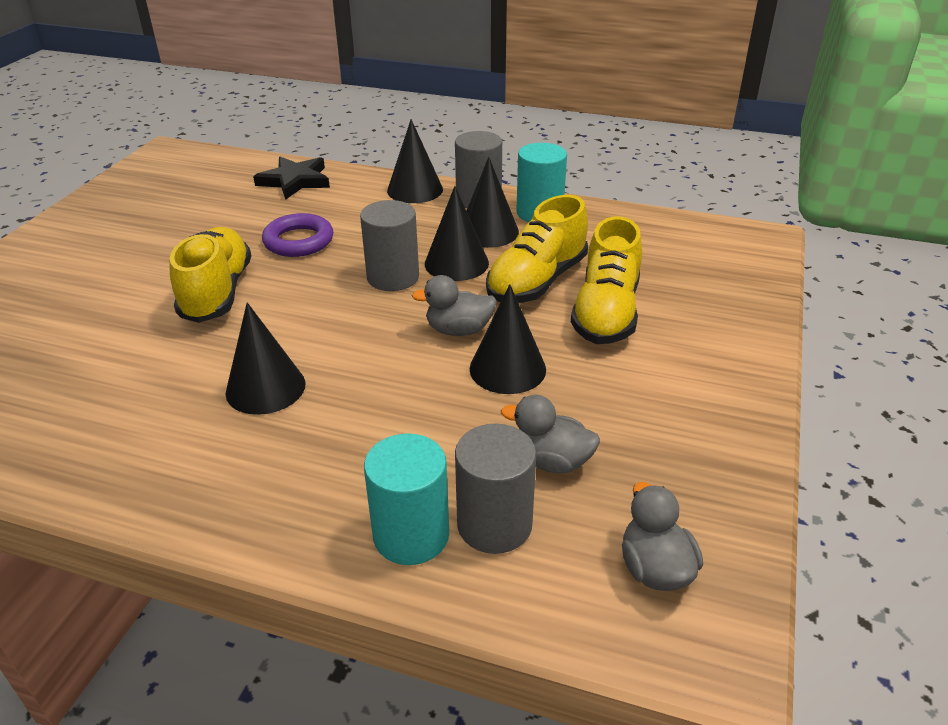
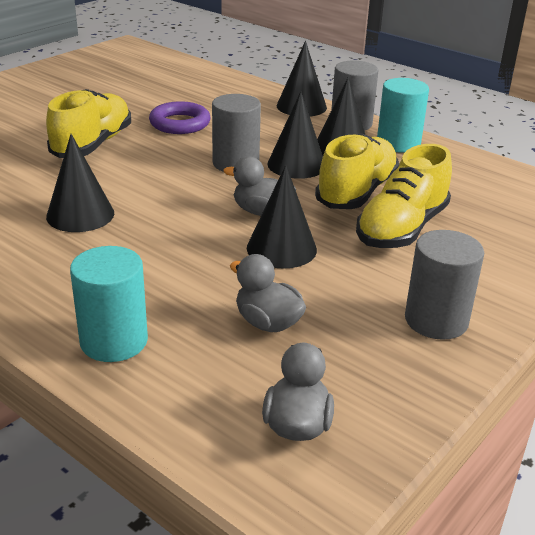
camera: 20 degrees right, 5 degrees down
black star [253,157,330,200] -> none
grey cylinder [455,424,536,554] -> grey cylinder moved to [405,230,484,340]
yellow shoe [486,195,588,303] -> yellow shoe turned 150 degrees clockwise [315,134,399,209]

